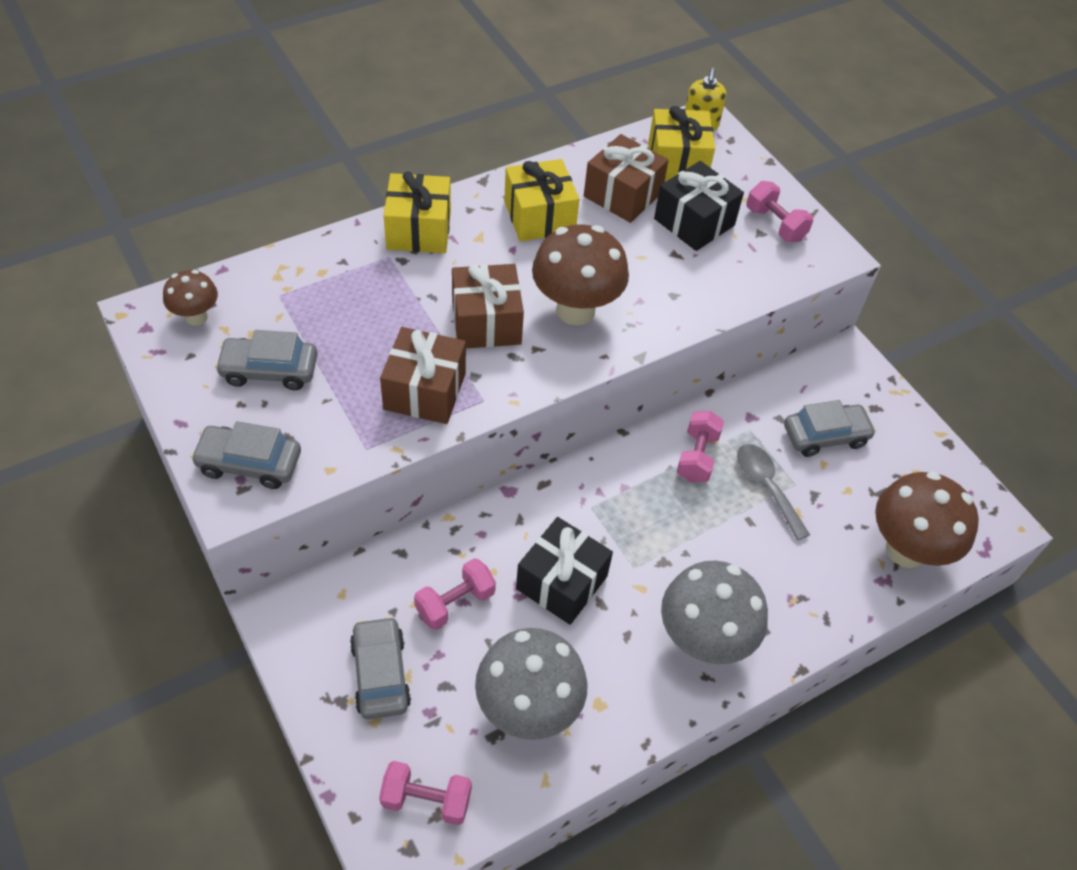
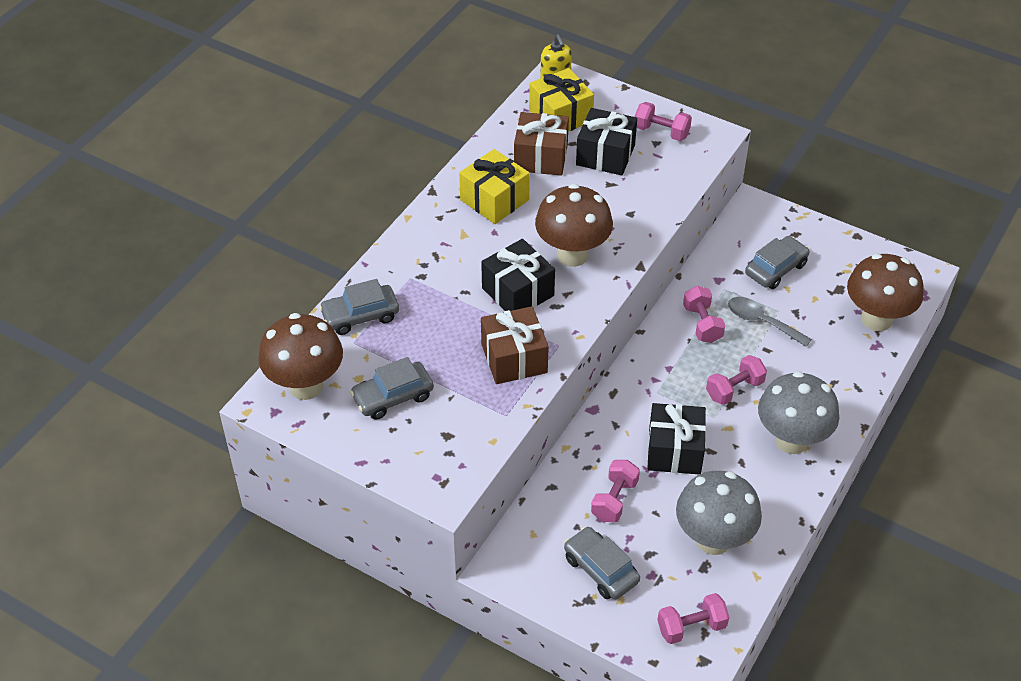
camera: 25 degrees left, 5 degrees down
brown mushroom [163,270,218,326] -> brown mushroom [258,313,343,400], size x1.84
grey car [190,421,301,489] -> grey car moved to [319,279,399,335]
yellow gift [384,171,451,253] -> none
brown gift [452,264,524,348] -> black gift [481,239,555,311]
none -> pink dumbbell [706,355,767,405]

